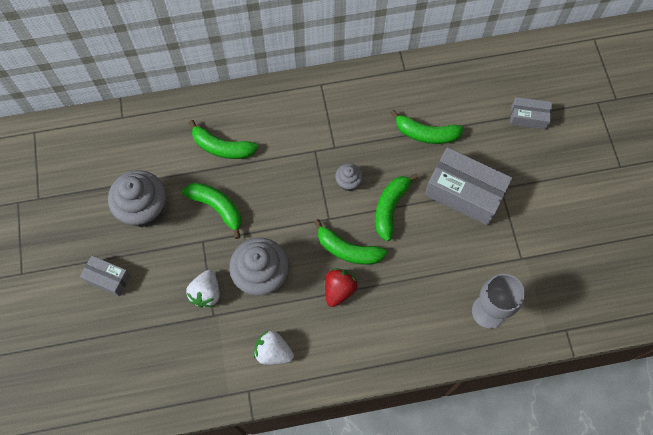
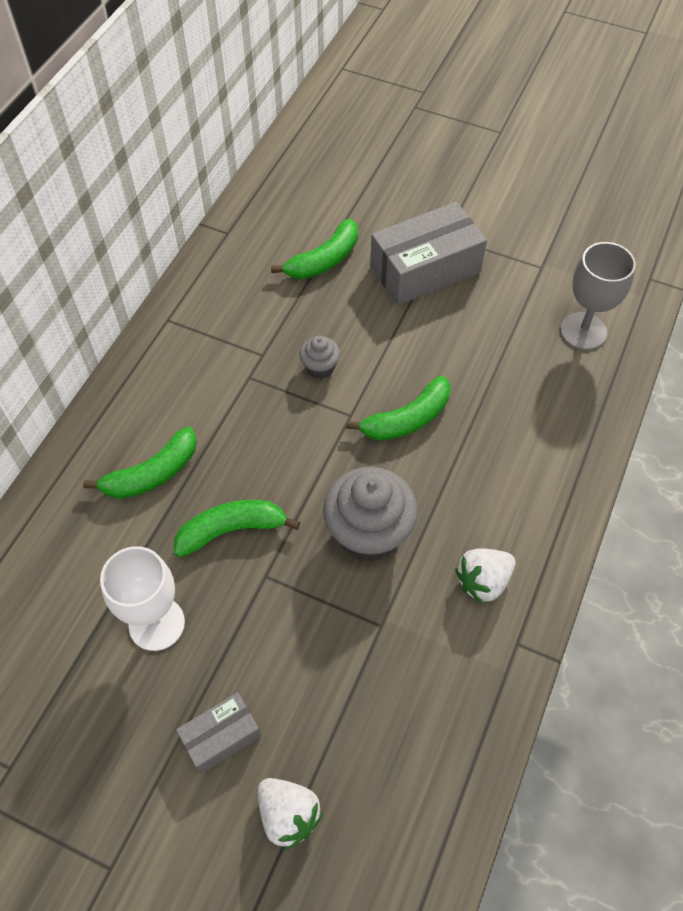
camera: 55 degrees left, 10 degrees down
grey cupcake [108,170,166,227] -> white goblet [100,546,185,651]
white strawberry [186,270,220,308] -> white strawberry moved to [258,778,323,850]
red strawberry [325,268,358,307] -> none
green banana [375,173,419,241] -> none
grey box [510,97,552,130] -> none

